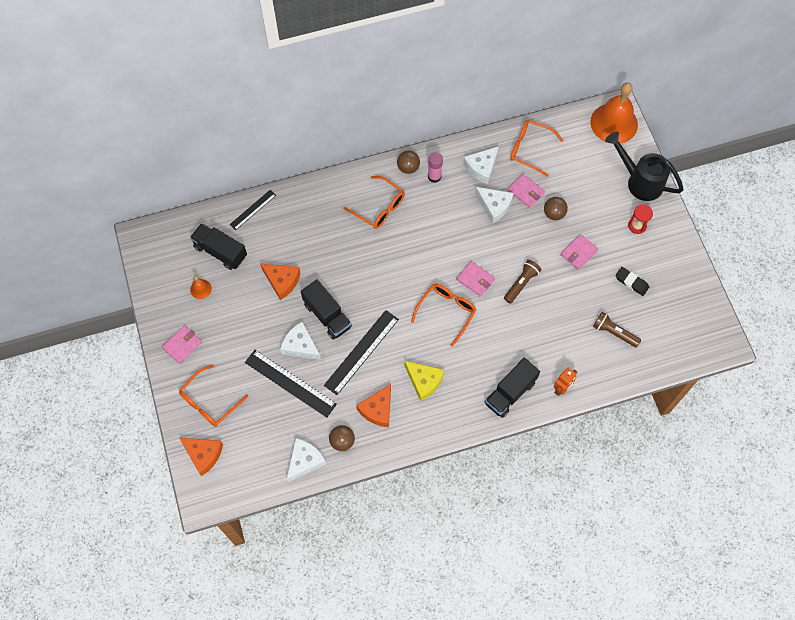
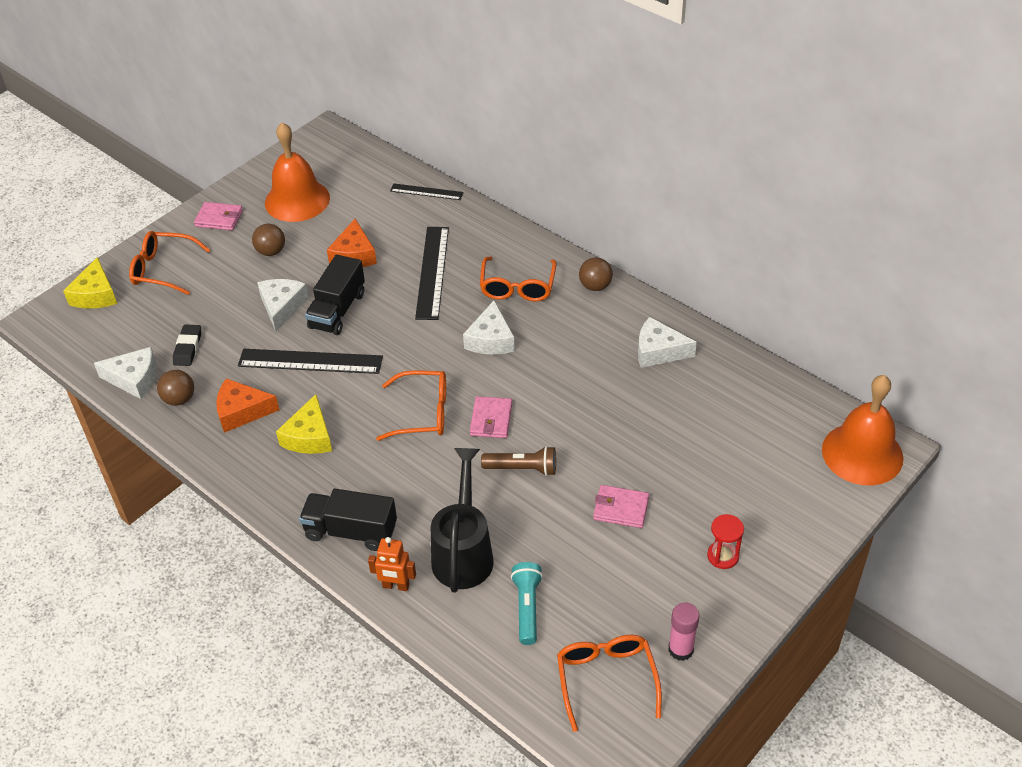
camera: 60 degrees right, 20 degrees down
orange cheese [179,438,223,476] -> yellow cheese [63,257,117,309]
black truck [190,223,247,270] -> none
orange bell [190,276,212,299] -> orange bell [265,122,330,222], size x2.36
black ruler [245,350,337,418] -> black ruler moved to [415,227,449,320]
pink glue stick [428,152,443,183] -> pink glue stick moved to [668,603,699,661]
white cheese [475,187,513,224] -> white cheese moved to [463,301,515,355]
pink wallet [508,174,545,208] -> none
orange glasses [510,120,563,177] -> orange glasses moved to [557,635,662,732]
brown ball [544,197,568,220] -> brown ball moved to [252,224,285,256]
brown flashlight [593,312,641,348] -> turquoise flashlight [511,562,543,645]
black watering can [605,132,683,201] -> black watering can moved to [431,448,494,593]
black eraser [615,267,649,296] -> black eraser moved to [173,325,201,366]

